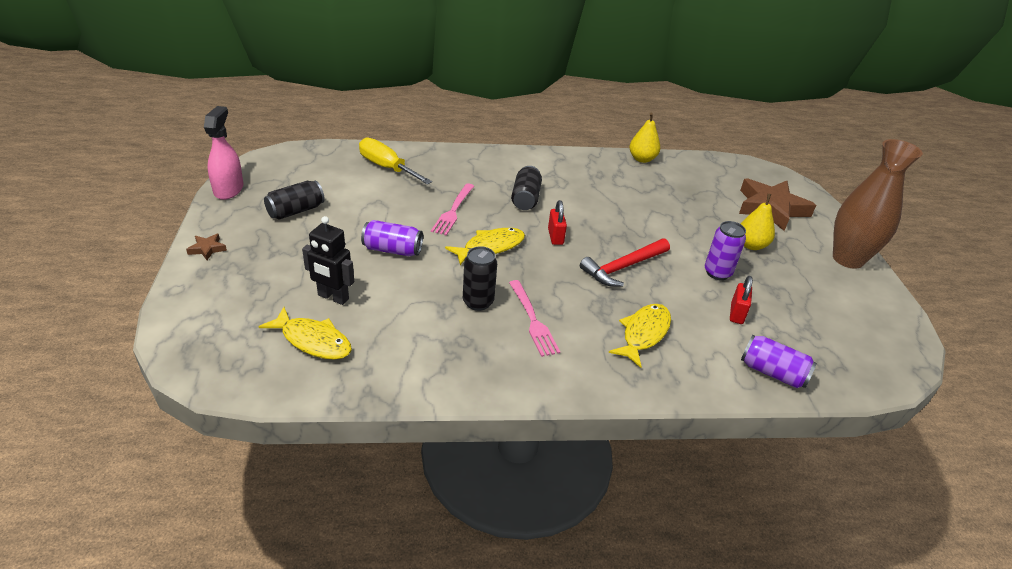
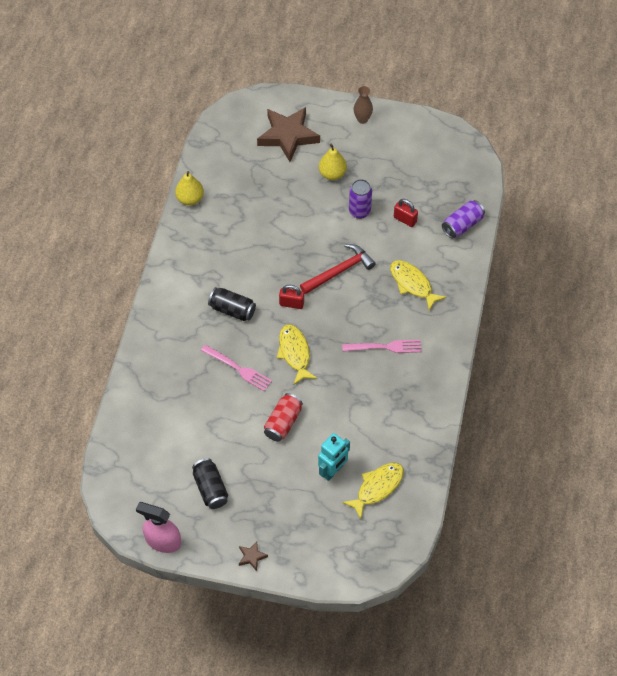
camera: 70 degrees left, 20 degrees up
black robot [302,216,354,305] -> turquoise robot [318,433,350,481]
yellow screwdriver [359,138,432,184] -> none
purple can [361,220,423,256] -> red can [264,393,303,442]
black can [463,246,497,311] -> none
red hammer [580,238,670,287] -> red hammer turned 105 degrees counterclockwise [300,244,376,295]
brown vase [833,139,923,269] -> brown vase [354,86,373,124], size x0.46

